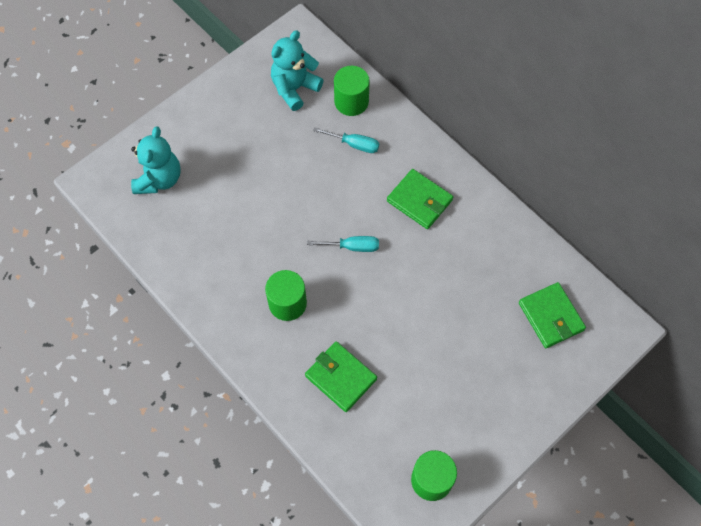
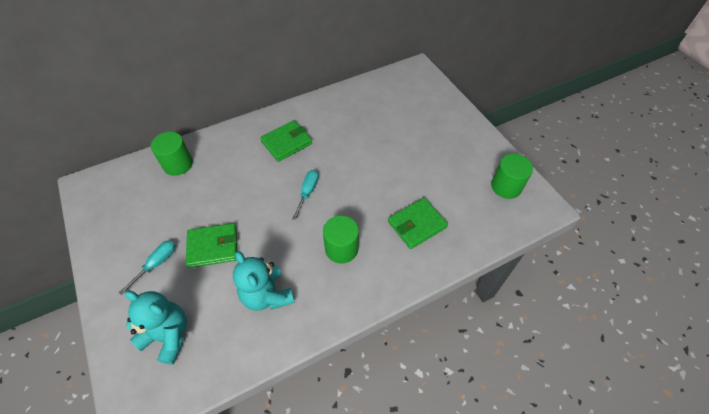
camera: 75 degrees left, 10 degrees down
turquoise teddy bear [271,30,324,111] -> turquoise teddy bear moved to [233,251,294,311]
turquoise screwdriver [313,127,379,153] -> turquoise screwdriver moved to [119,240,176,295]
green wallet [519,282,586,348] -> green wallet moved to [186,223,237,268]

